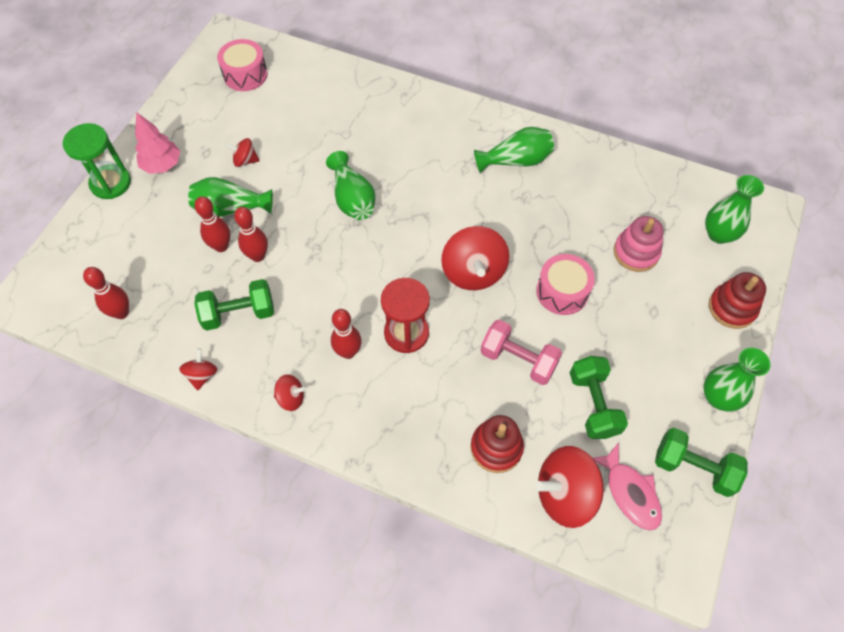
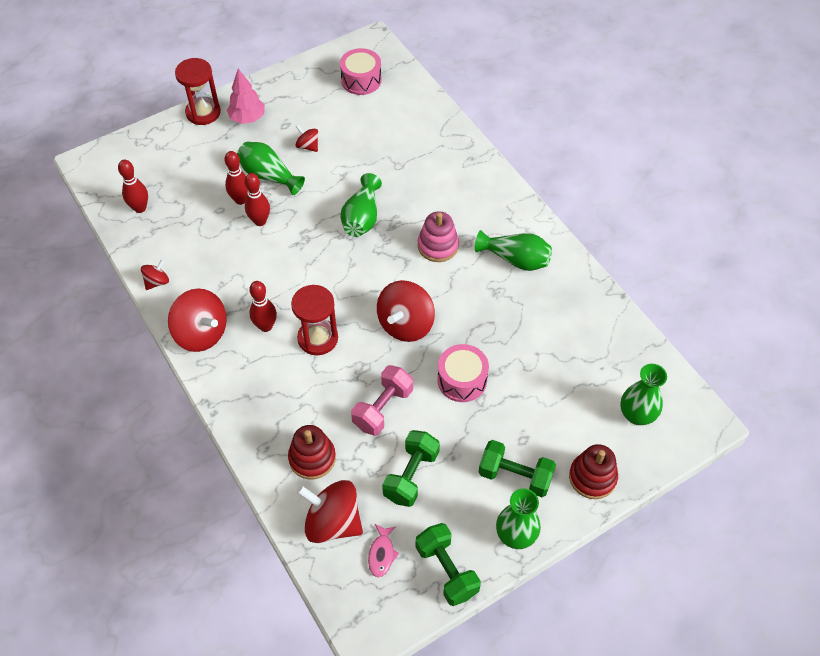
camera: 35 degrees right, 5 degrees down
green hourglass [63,123,131,199] -> red hourglass [175,58,221,125]
green dumbbell [194,279,274,331] -> green dumbbell moved to [479,440,556,497]
red spinning top [274,374,306,411] -> red spinning top [168,288,227,352], size x1.98
pink dumbbell [481,319,562,385] -> pink dumbbell turned 60 degrees clockwise [351,365,413,436]
pink fish [593,442,662,530] -> pink fish [368,524,399,577], size x0.66
pink stacking toy [614,216,664,272] -> pink stacking toy moved to [418,211,459,262]

